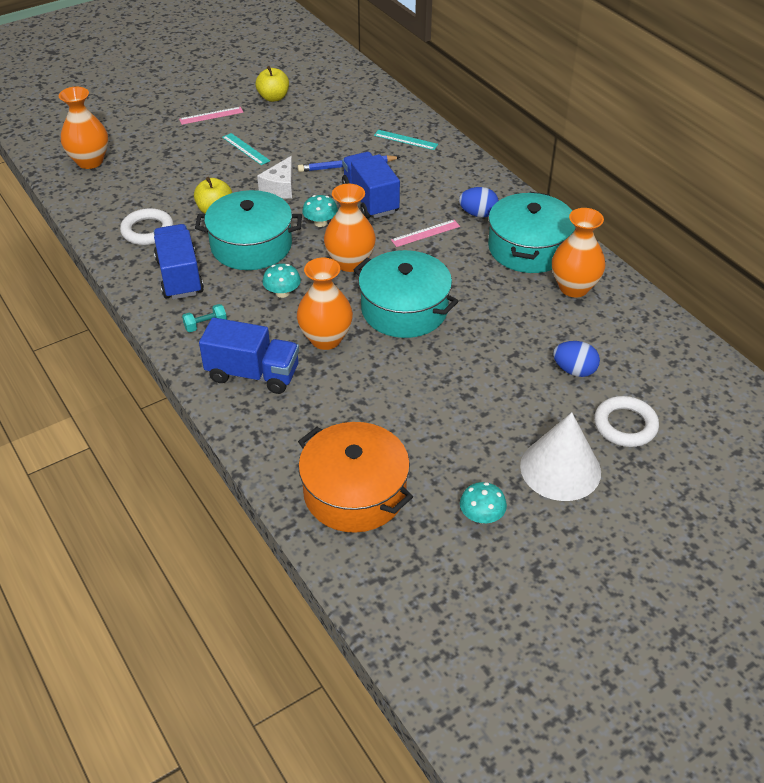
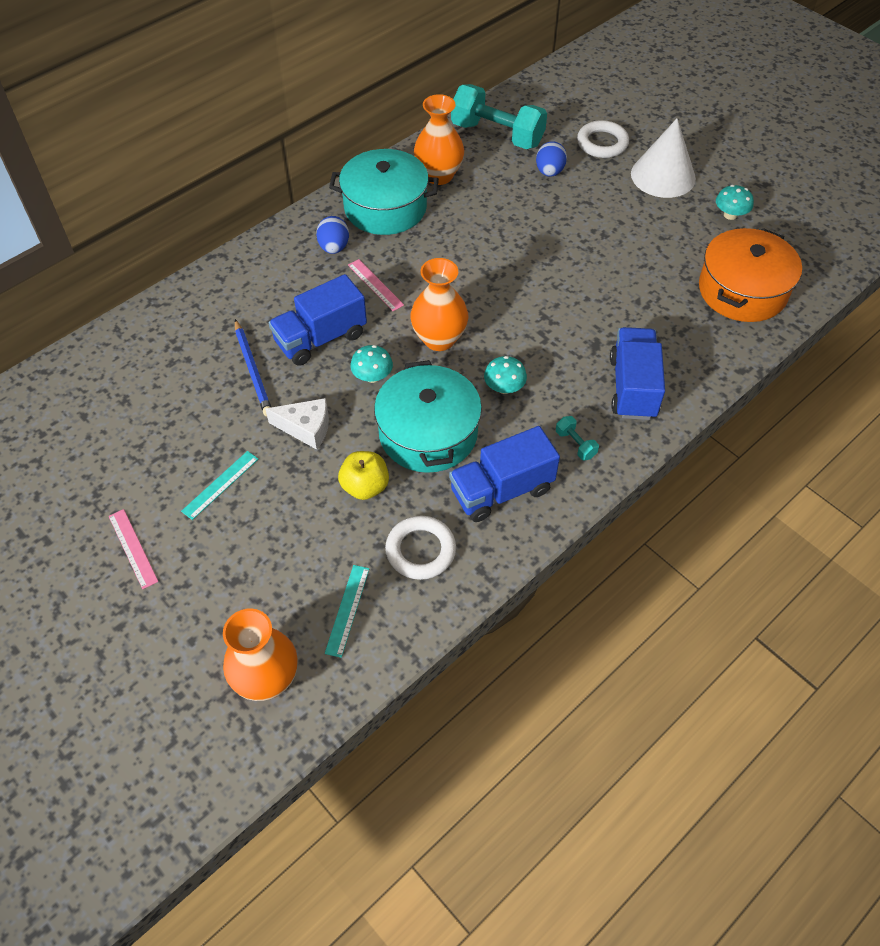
camera: 100 degrees left, 10 degrees up
yellow apple [256,66,289,102] -> none
orange vase [297,258,353,350] -> none
turquoise pot [354,250,459,338] -> none
turquoise ruler [374,130,438,150] -> turquoise ruler moved to [325,565,370,658]
none -> turquoise dumbbell [451,84,547,149]

